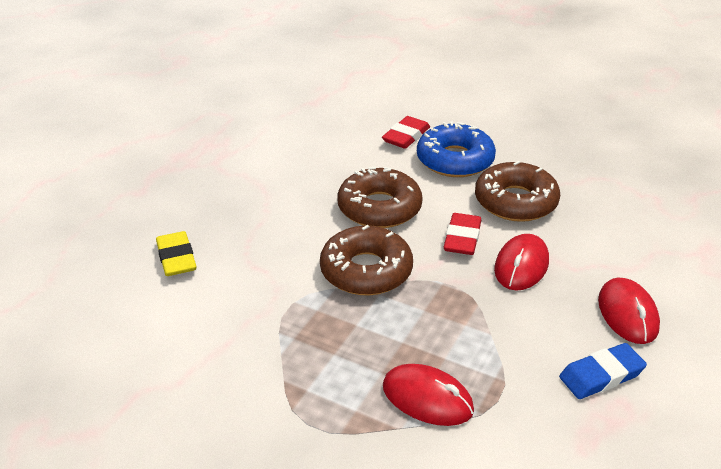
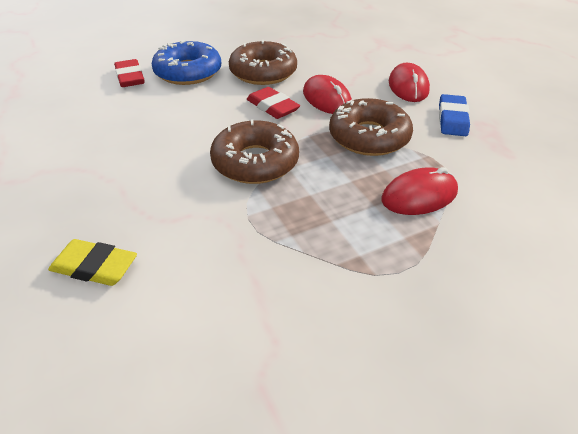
camera: 55 degrees left, 5 degrees up
brown donut [338,167,423,228] -> brown donut moved to [329,98,413,156]
red mouse [598,277,660,344] -> red mouse turned 60 degrees clockwise [389,63,430,102]

